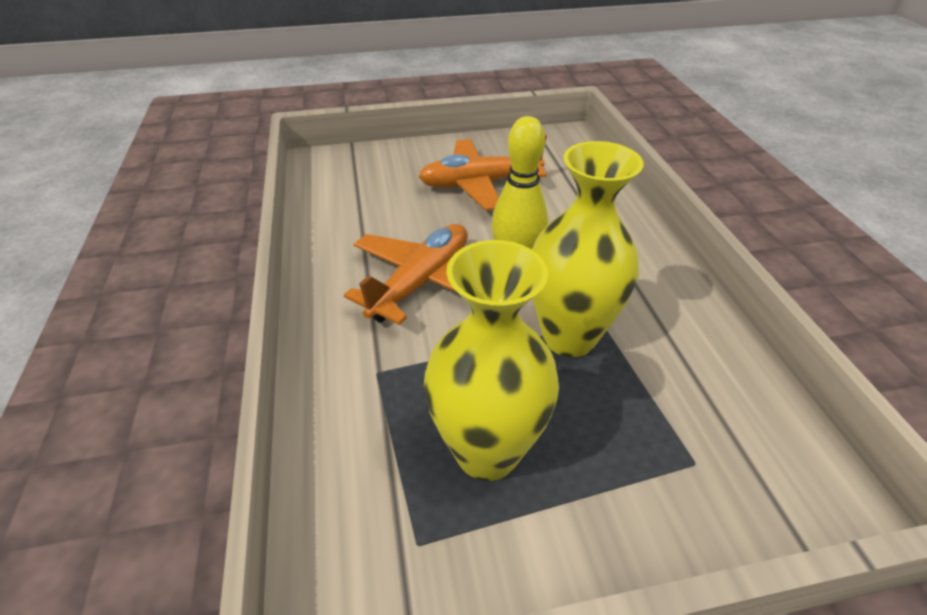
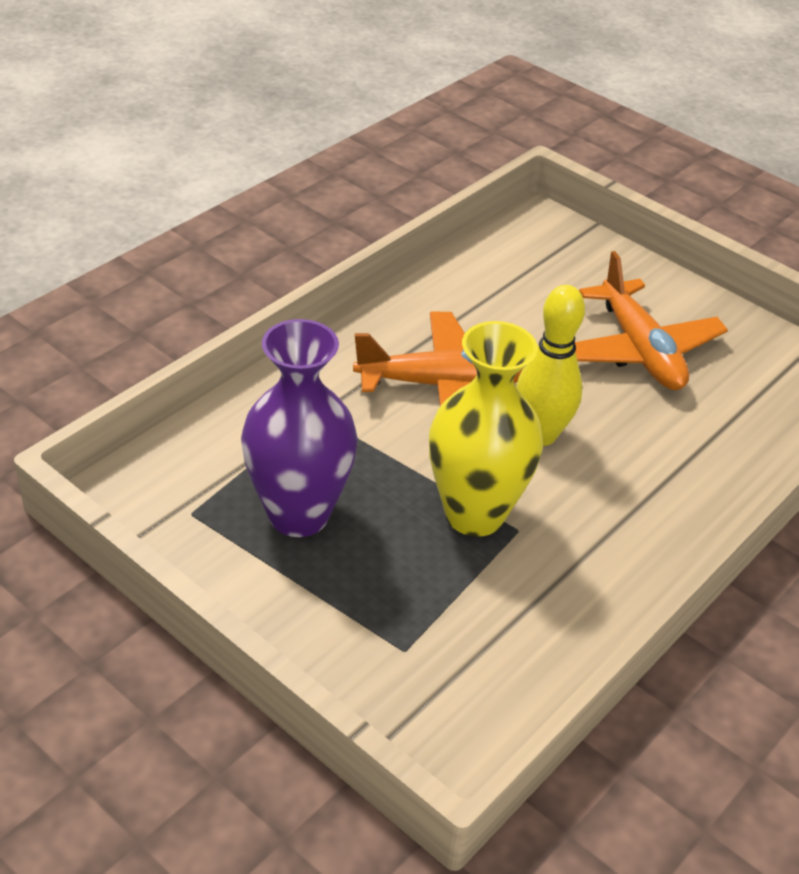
camera: 50 degrees right, 0 degrees up
orange plane [418,134,547,211] -> orange plane turned 150 degrees counterclockwise [574,251,728,390]
yellow vase [424,240,559,481] -> purple vase [241,319,358,537]

